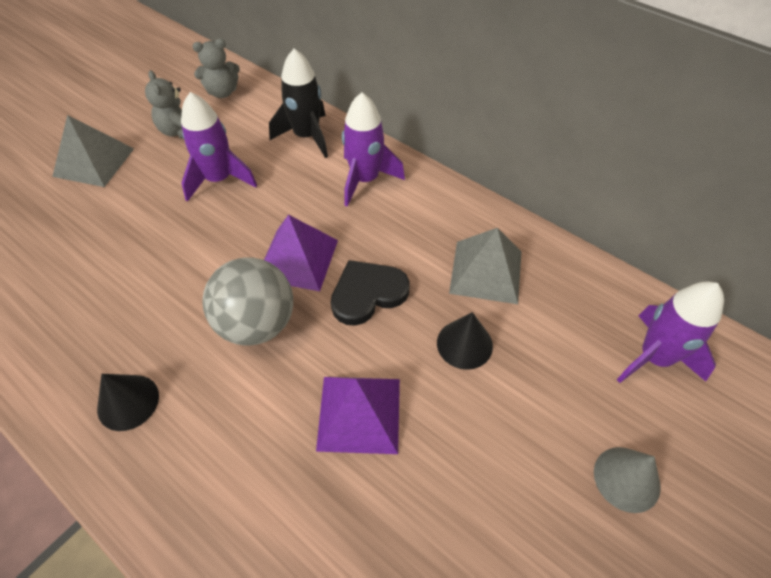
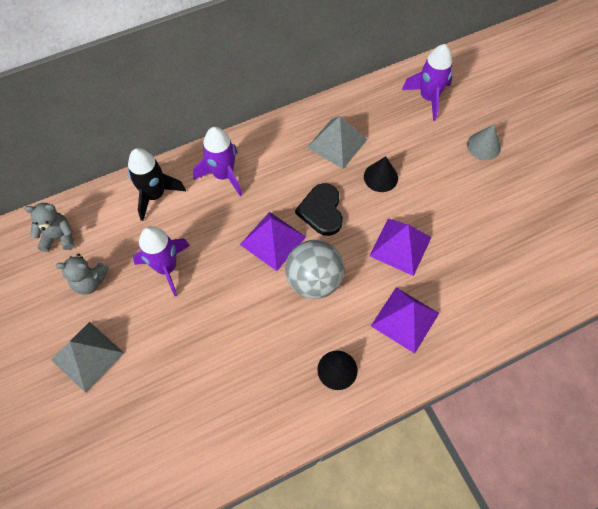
camera: 65 degrees left, 10 degrees up
grey teddy bear [193,39,240,98] -> grey teddy bear turned 105 degrees counterclockwise [25,203,74,252]
none -> purple pyramid [371,287,439,354]

